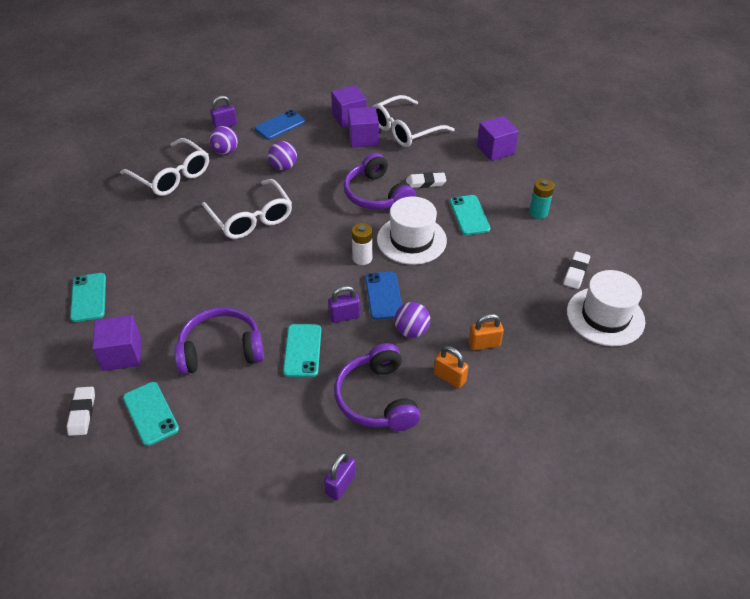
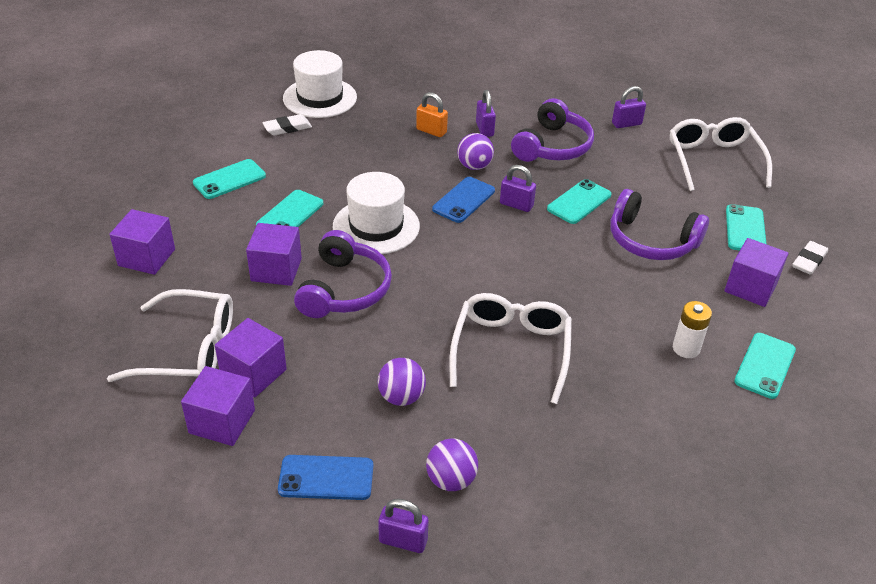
camera: 140 degrees left, 5 degrees down
white glasses [120,138,209,196] -> white glasses moved to [670,117,772,191]
white battery [352,223,372,265] -> white battery moved to [673,301,712,358]
white eraser [406,172,446,188] -> purple cube [246,223,302,286]
orange padlock [434,346,469,389] -> purple padlock [476,90,496,137]
turquoise battery [529,179,554,219] -> turquoise phone [193,159,266,199]

